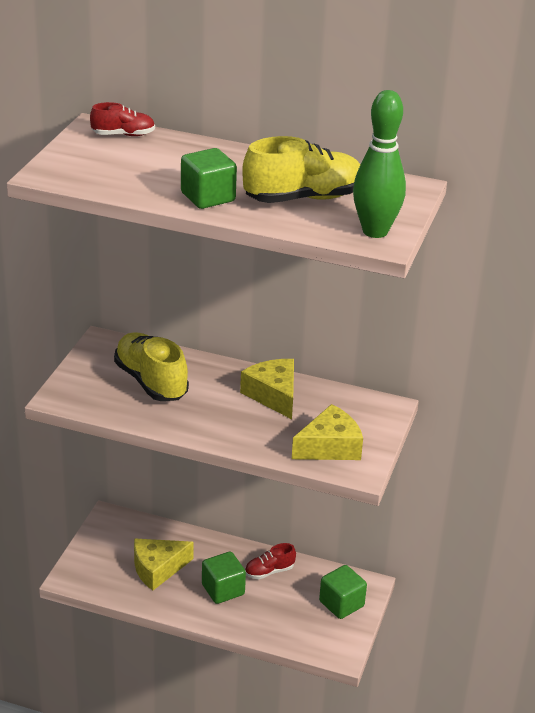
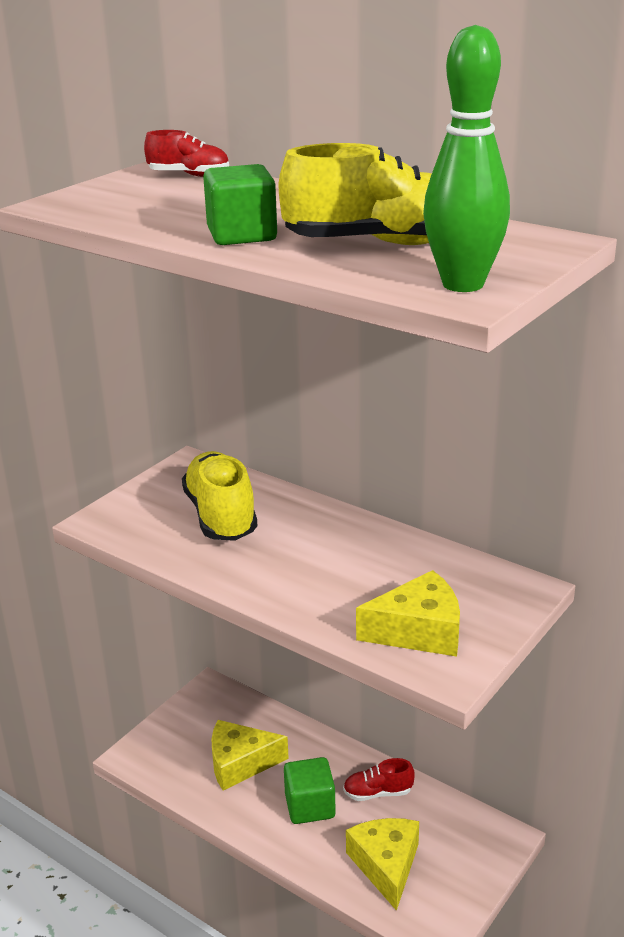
camera: 20 degrees right, 5 degrees down
yellow cheese [240,359,294,419] -> yellow cheese moved to [346,818,419,911]
green cube [319,565,367,619] -> none

